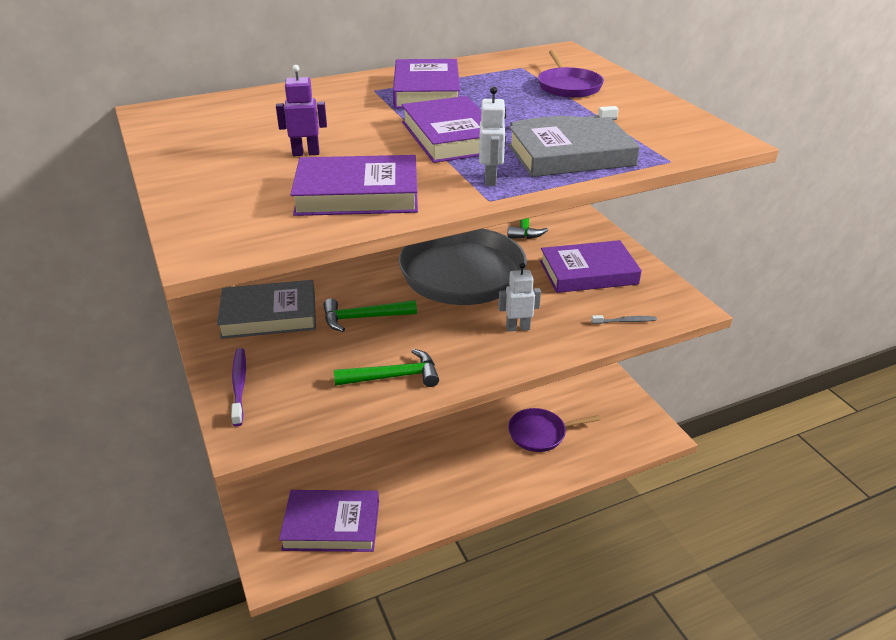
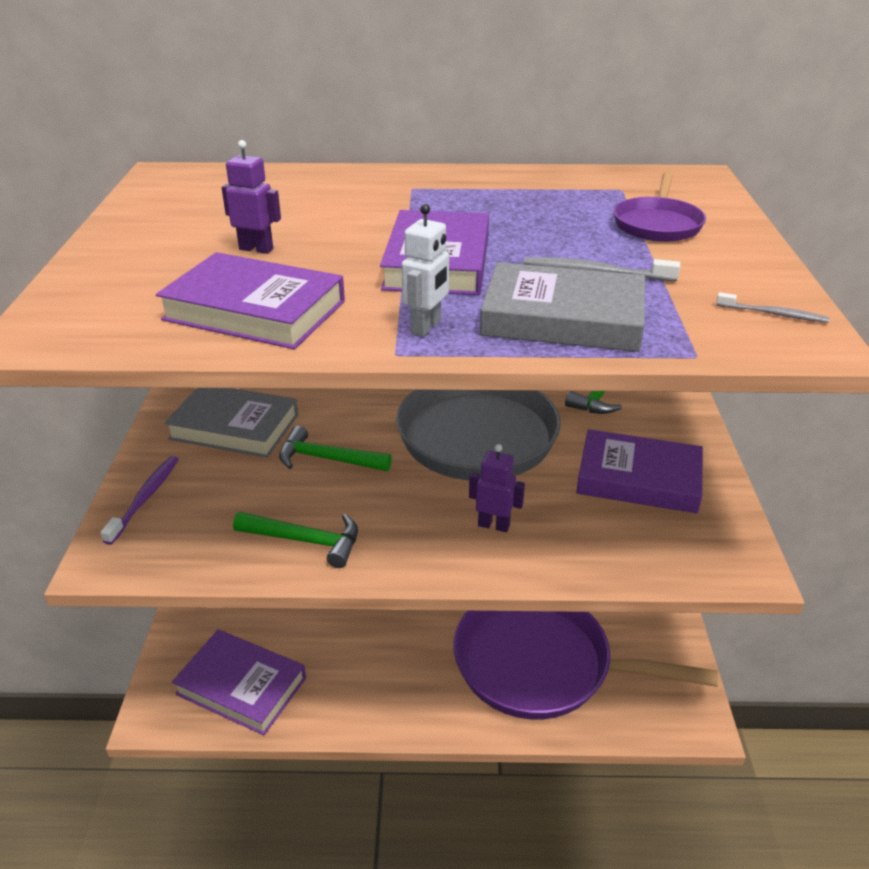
camera: 25 degrees right, 0 degrees up
purple book [393,59,460,108] -> none
white robot [498,263,541,332] -> purple robot [469,444,525,532]
purple pan [508,408,601,452] -> purple pan [453,611,718,719], size x2.06
grey toothbrush [591,315,657,324] -> grey toothbrush moved to [716,292,830,323]

